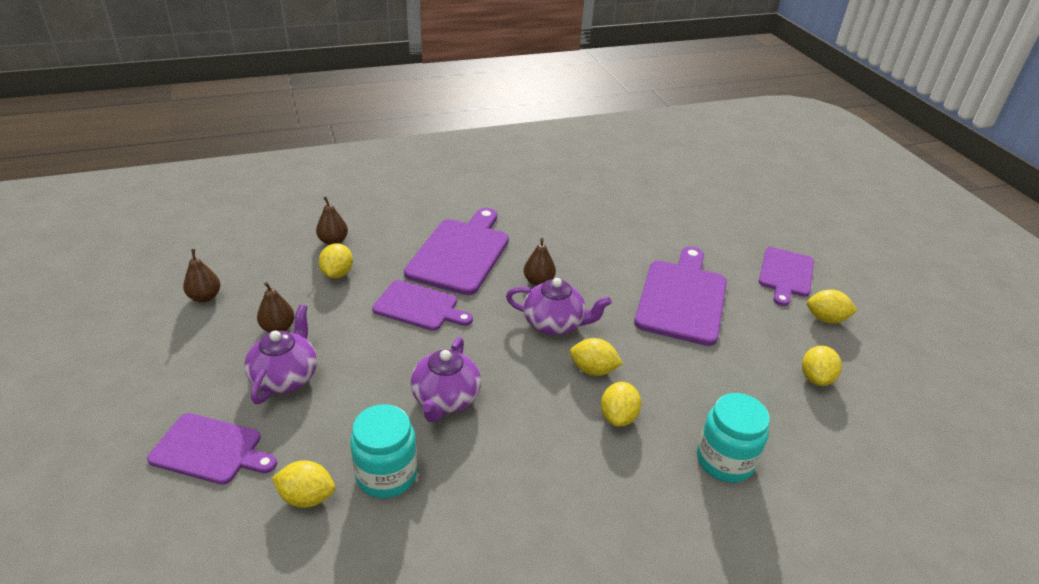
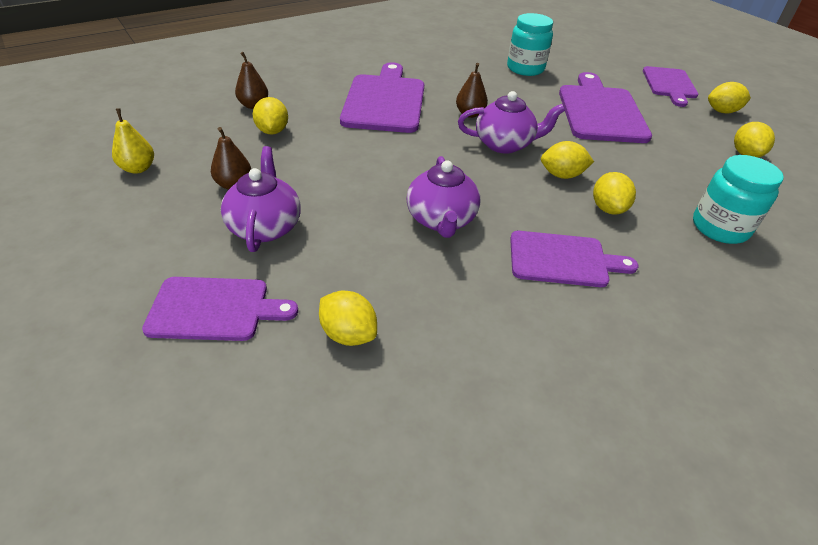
camera: 15 degrees left, 5 degrees up
brown pear [183,249,220,302] -> yellow pear [112,108,154,174]
yellow lemon [272,460,335,508] -> yellow lemon turned 45 degrees clockwise [319,290,377,346]
turquoise jar [350,404,417,498] -> turquoise jar moved to [507,13,553,76]
purple cutting board [372,280,473,331] -> purple cutting board moved to [510,231,638,287]

